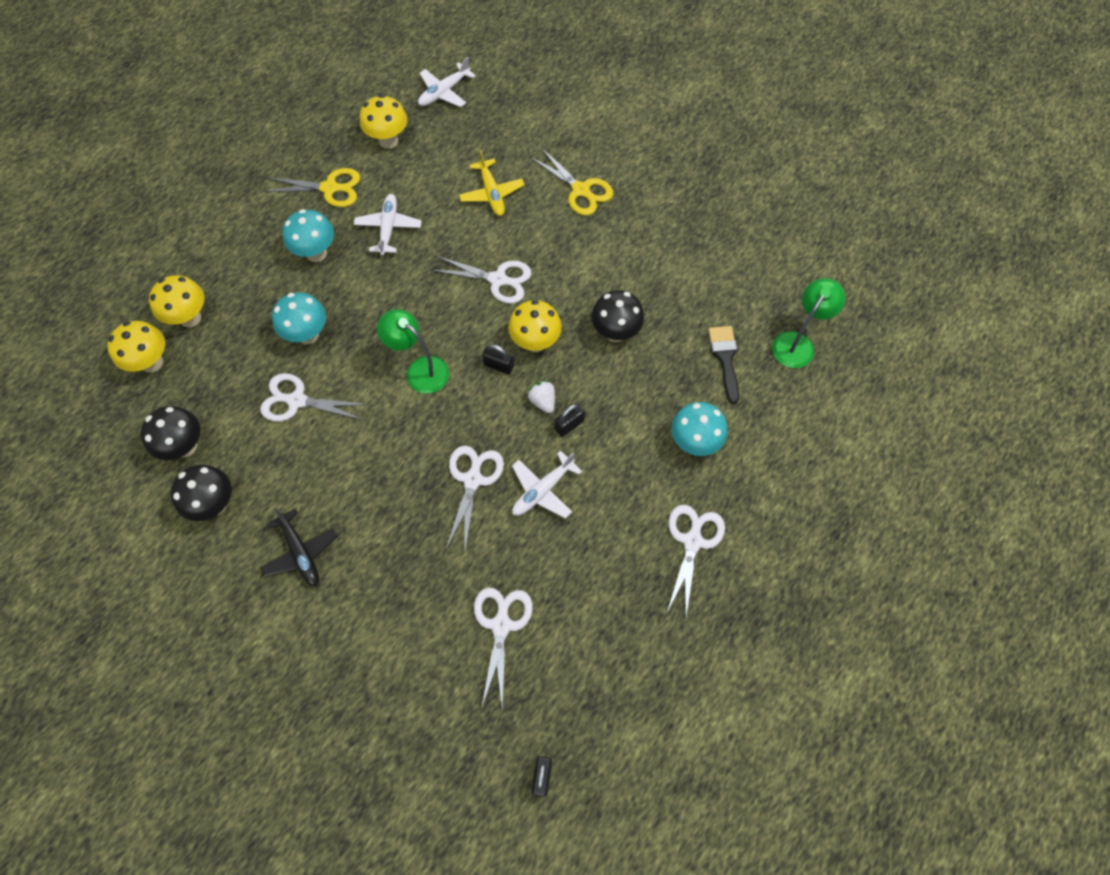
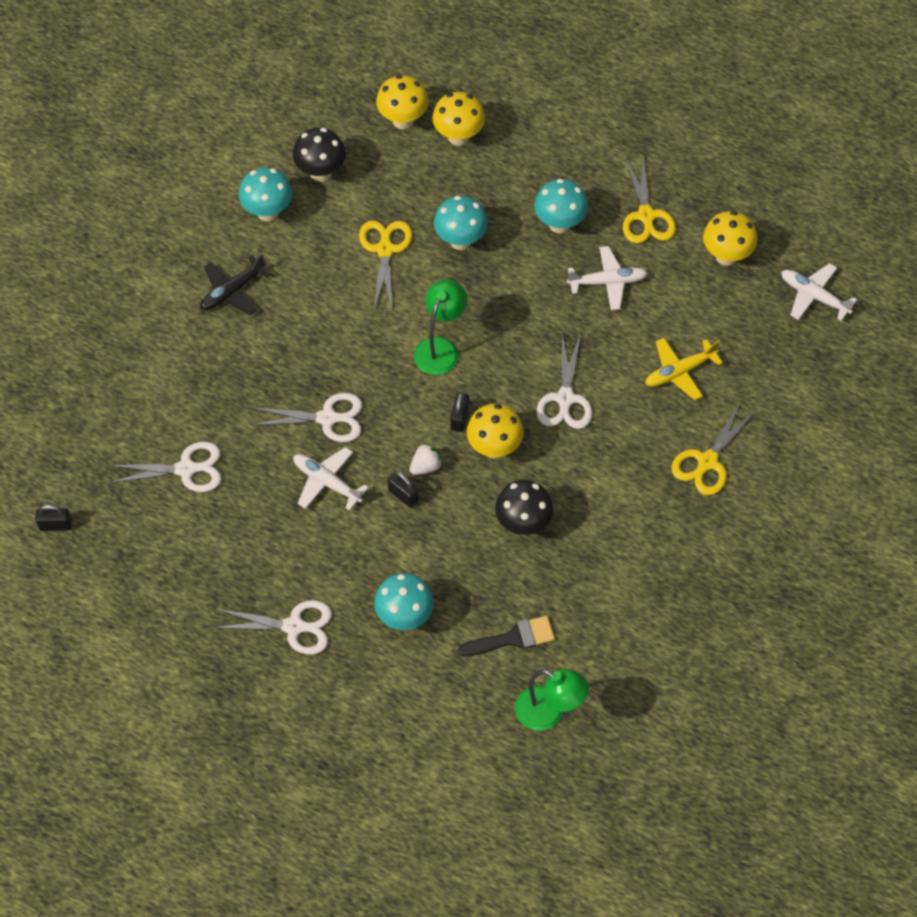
camera: 80 degrees right, 5 degrees down
black mushroom [171,465,232,521] -> turquoise mushroom [239,167,292,222]
white scissors [260,373,369,421] -> yellow scissors [359,221,412,309]

